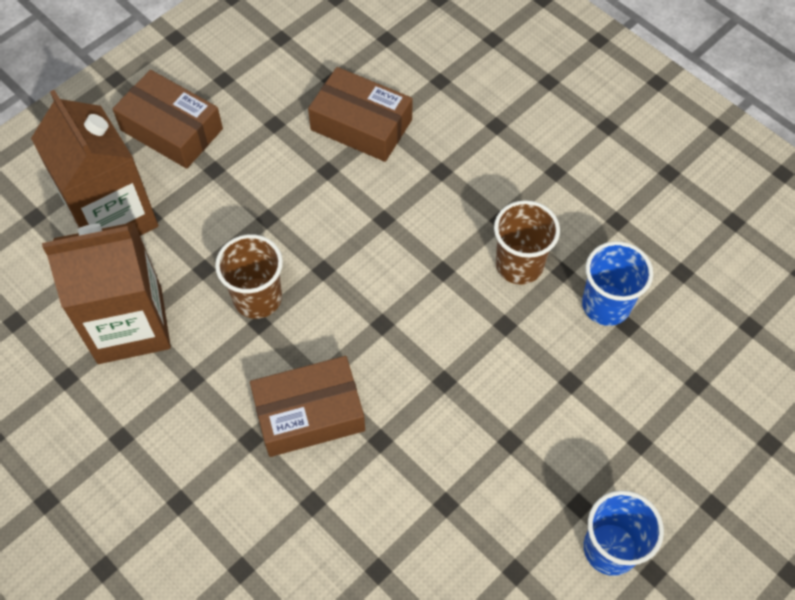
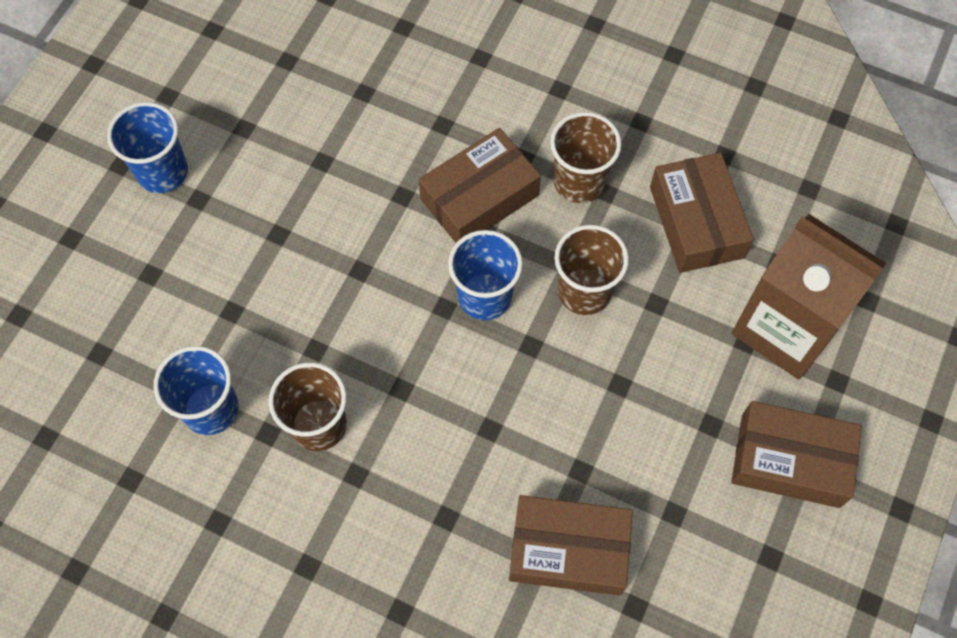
camera: 160 degrees right, 5 degrees up
brown carton [42,222,171,364] -> brown box [650,152,754,273]
none -> blue cup [448,230,523,320]
none -> brown cup [550,112,621,203]

